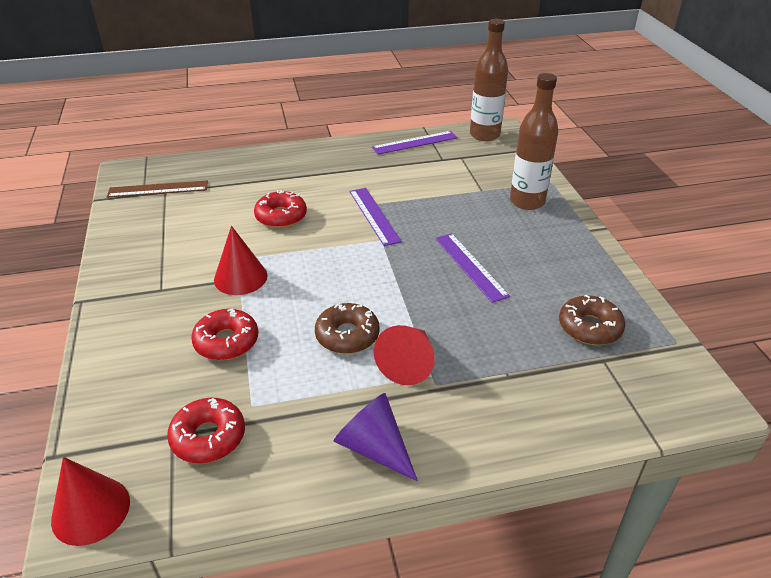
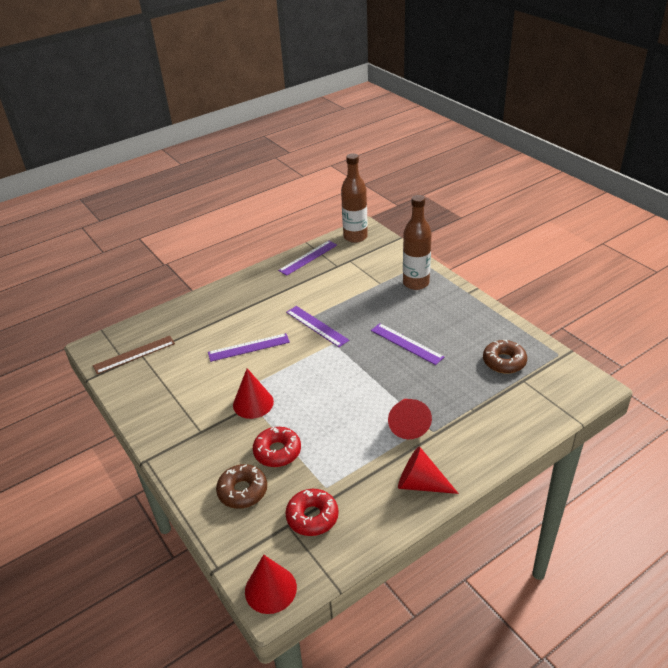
camera: 20 degrees left, 0 degrees up
red donut [254,190,307,228] -> purple ruler [208,333,290,362]
brown donut [315,303,380,354] -> brown donut moved to [216,464,267,509]
purple cone [334,393,418,481] -> red cone [398,446,459,494]

